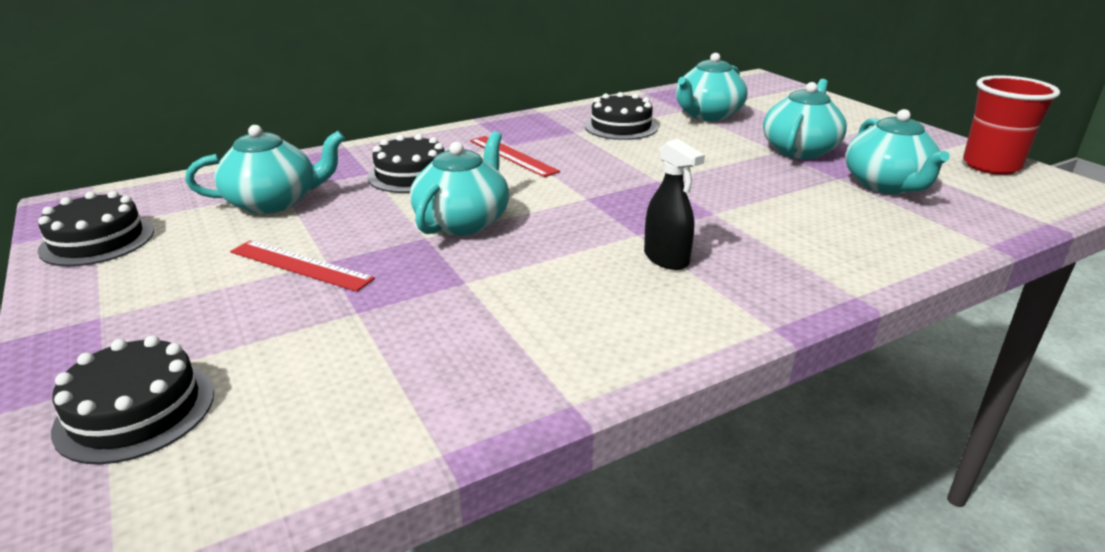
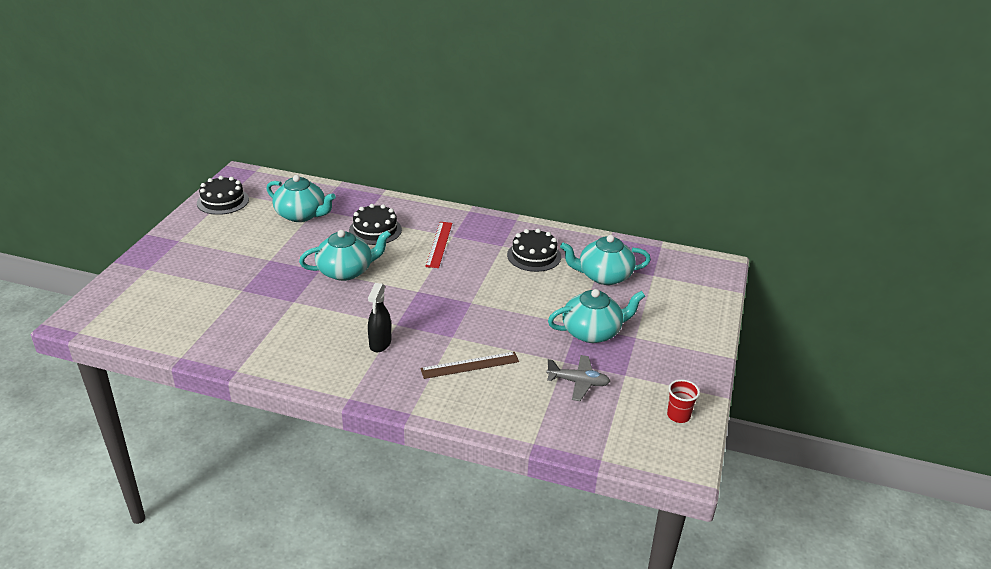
camera: 45 degrees right, 5 degrees up
black cake [51,335,214,464] -> none
red ruler [230,240,375,292] -> none
turquoise teapot [845,109,950,194] -> grey plane [546,355,611,401]
red cup [963,75,1060,175] -> red cup [667,379,700,423], size x0.54
none -> brown ruler [420,352,519,379]

